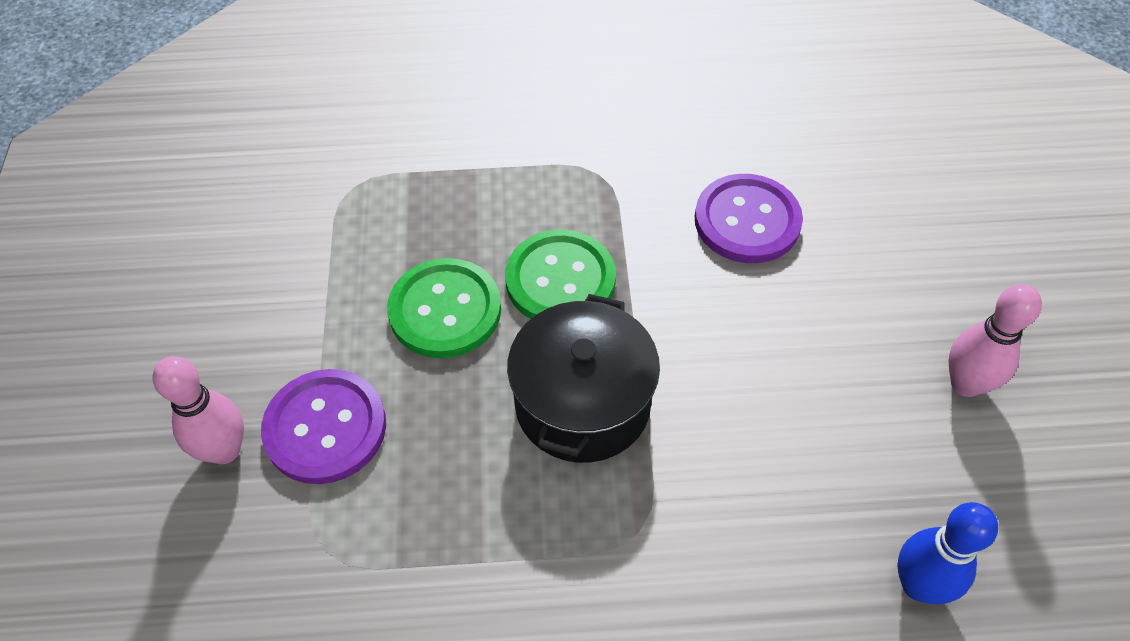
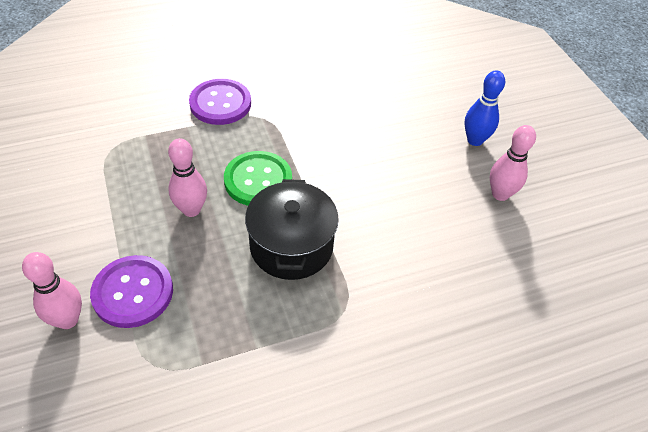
camera: 20 degrees left, 5 degrees down
green button [387,258,501,358] -> pink bowling pin [168,138,207,217]
purple button [695,174,803,263] -> purple button moved to [189,79,251,125]
blue bowling pin [897,502,998,605] -> blue bowling pin moved to [464,71,505,146]

